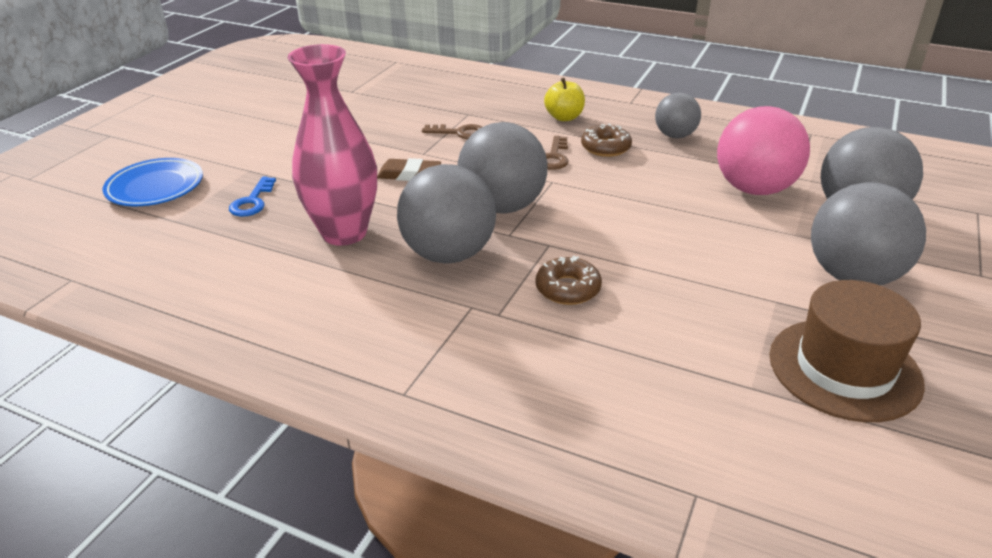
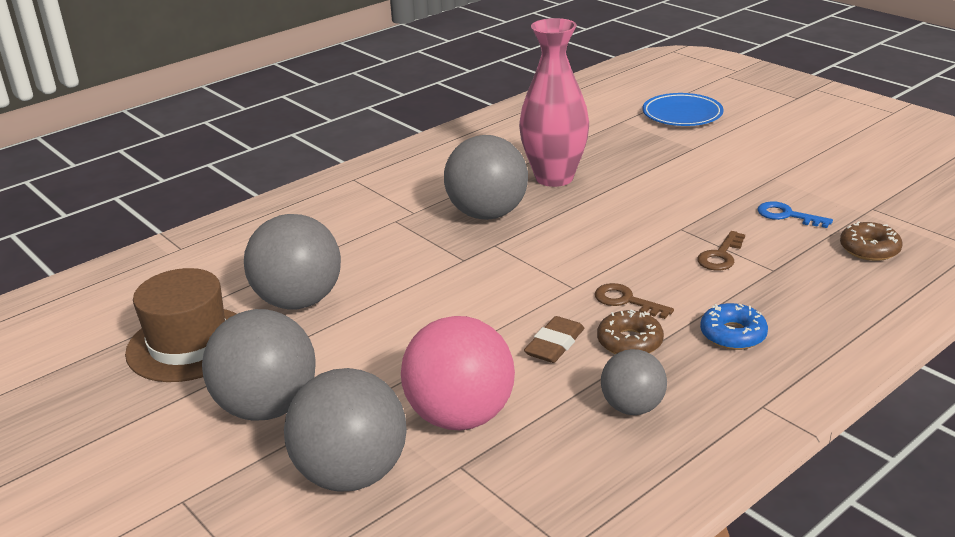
camera: 115 degrees right, 5 degrees down
blue key [229,177,276,217] -> blue key moved to [757,201,833,228]
brown eraser [377,158,441,181] -> brown eraser moved to [524,316,584,363]
grey ball [458,122,547,214] -> grey ball moved to [244,214,341,309]
brown donut [535,256,602,305] -> brown donut moved to [840,221,902,261]
yellow apple [544,77,585,121] -> blue donut [700,303,768,350]

